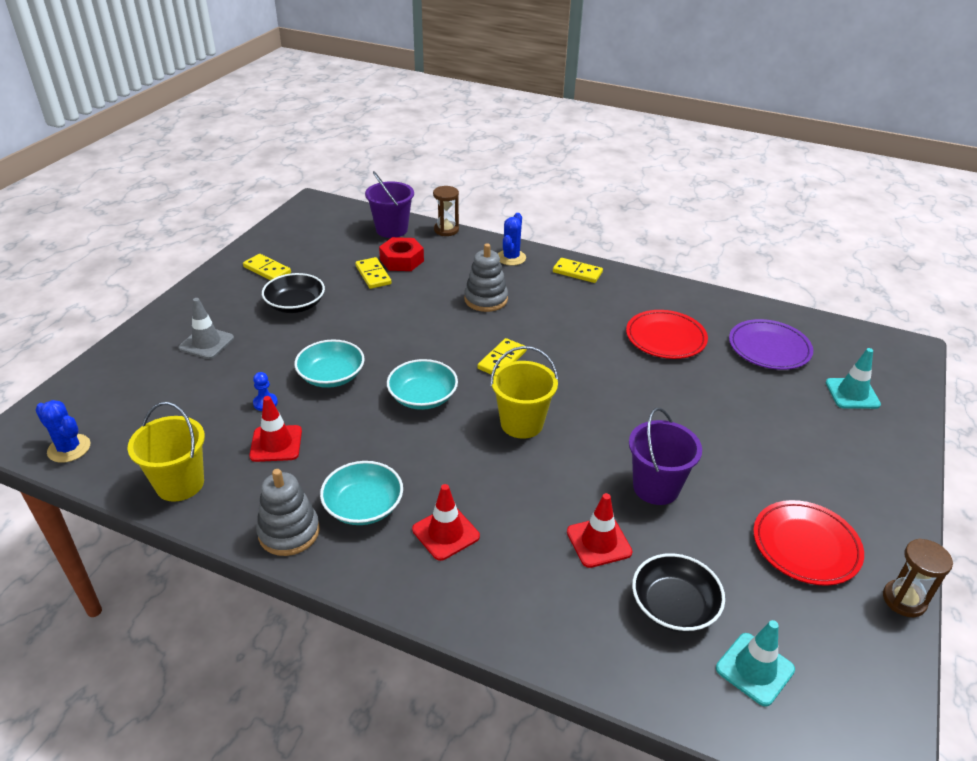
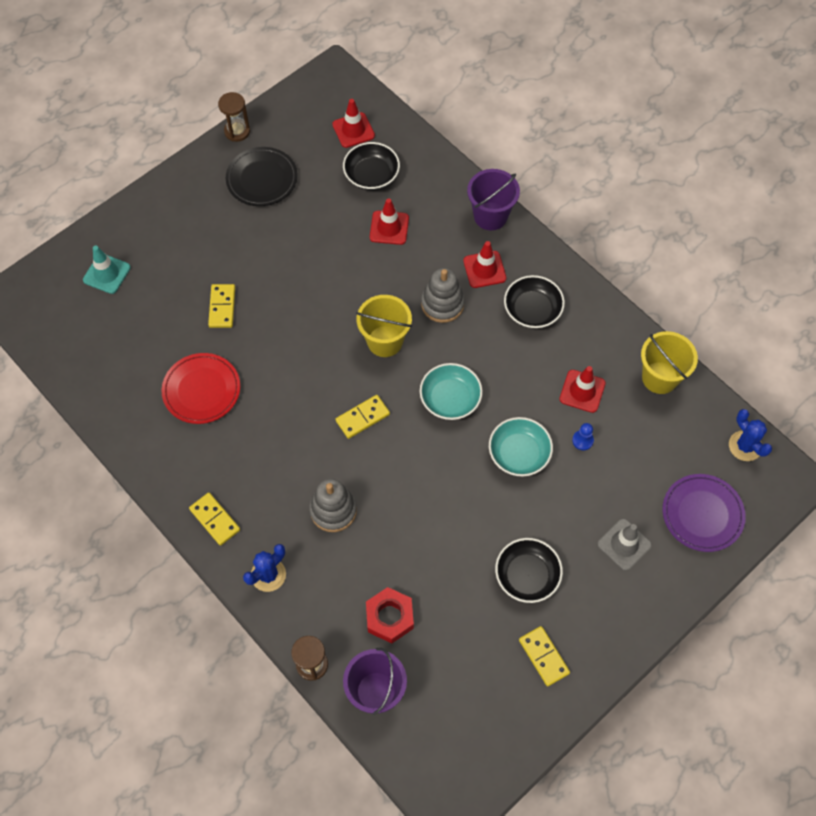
camera: 155 degrees left, 25 degrees up
grey stacking toy [256,469,320,556] -> grey stacking toy moved to [421,268,465,323]
turquoise bowl [320,461,403,525] -> black bowl [504,275,565,328]
yellow domino [355,257,391,289] -> yellow domino moved to [208,284,235,328]
purple bucket [629,408,702,505] -> purple bucket moved to [467,169,520,230]
turquoise traffic cone [716,620,795,707] -> red traffic cone [332,99,375,148]
purple plate [729,319,813,370] -> purple plate moved to [662,474,746,552]
red plate [753,500,864,586] -> black plate [226,147,298,206]

